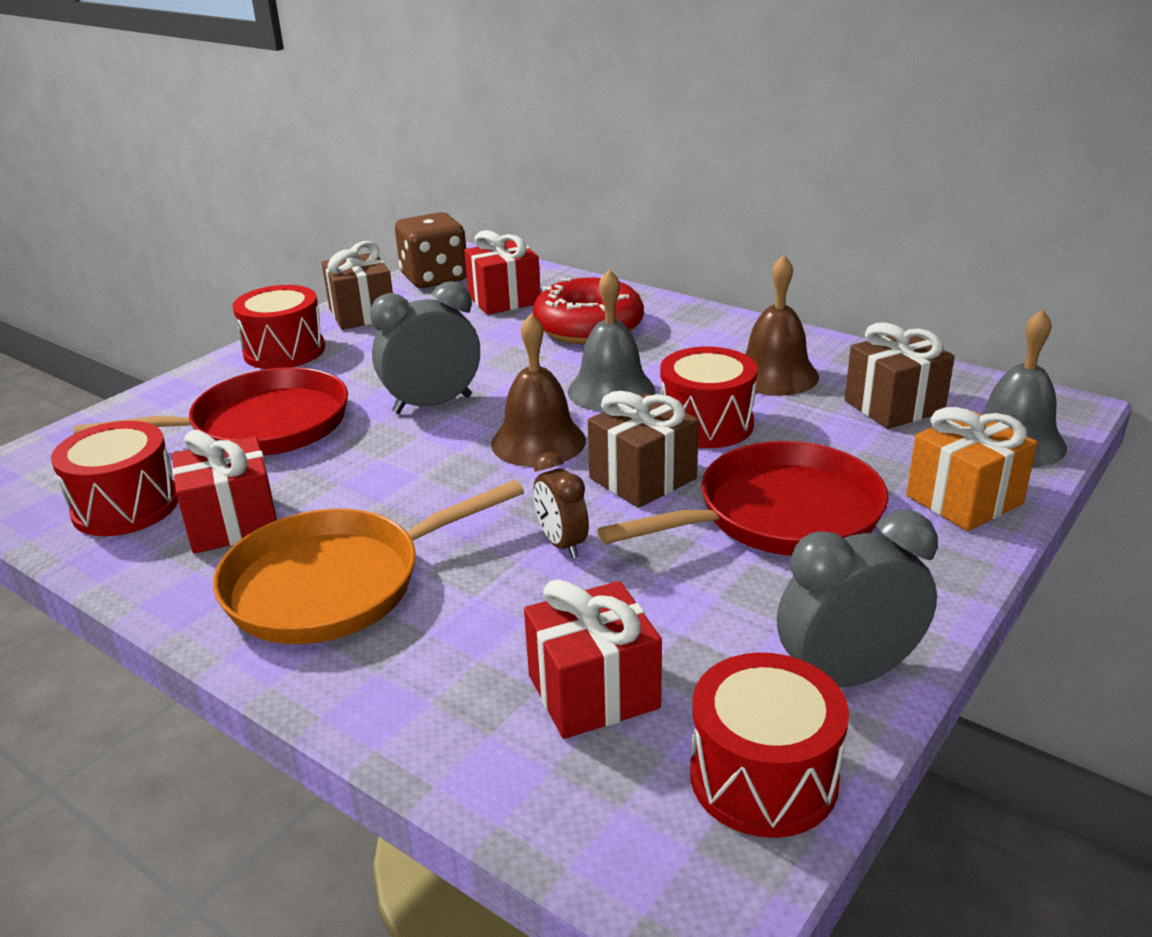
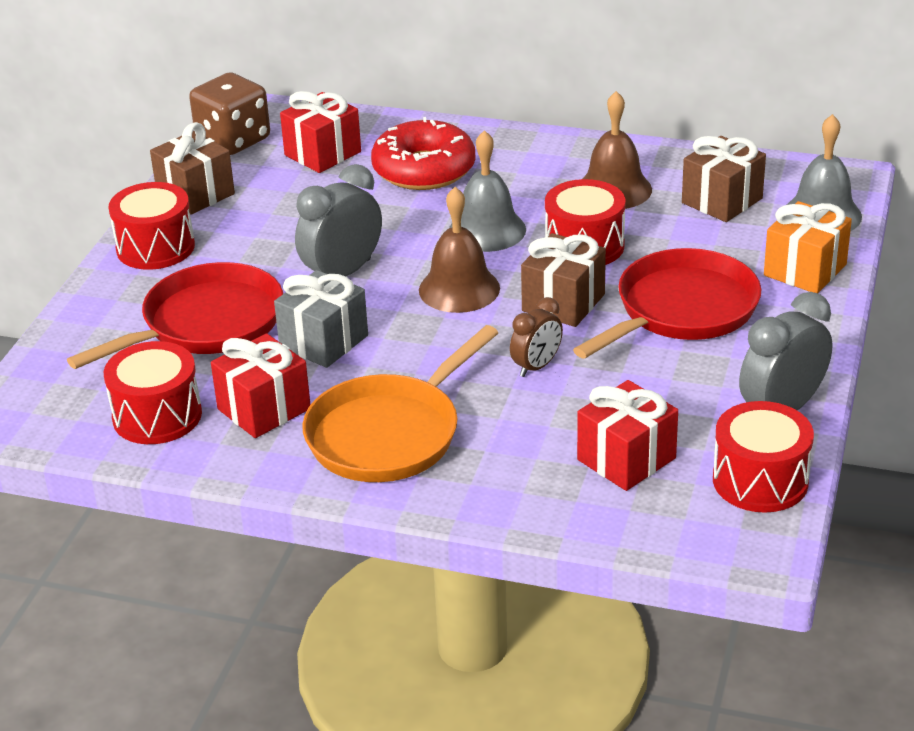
camera: 20 degrees left, 5 degrees up
brown clock [533,452,589,558] -> brown clock turned 90 degrees counterclockwise [510,297,563,377]
none -> grey gift [274,270,368,368]

